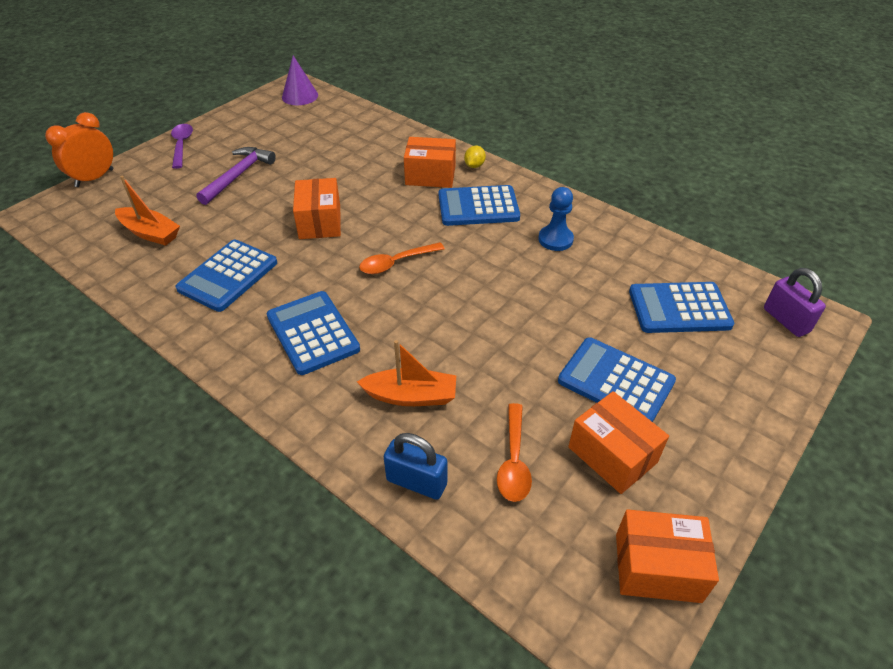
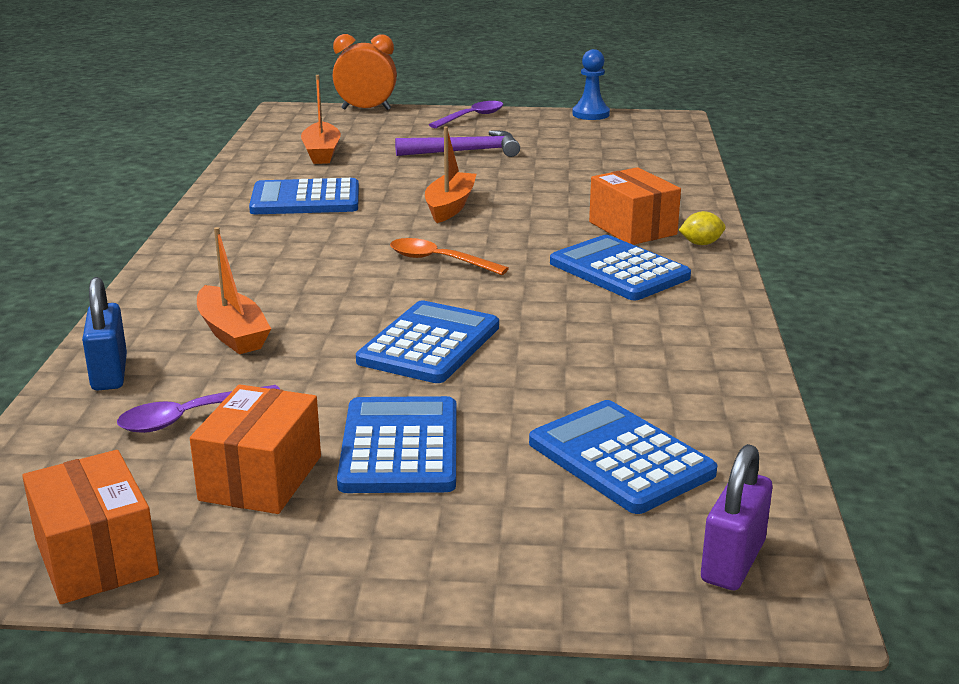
camera: 55 degrees right, 20 degrees down
blue calculator [267,291,360,375] -> blue calculator moved to [356,300,499,383]
purple cone [282,56,318,105] -> none
orange box [293,178,341,239] -> orange boat [425,127,476,223]
orange spoon [497,403,532,502] -> purple spoon [117,385,280,433]
blue pawn [538,187,574,251] -> blue pawn moved to [572,49,610,120]

